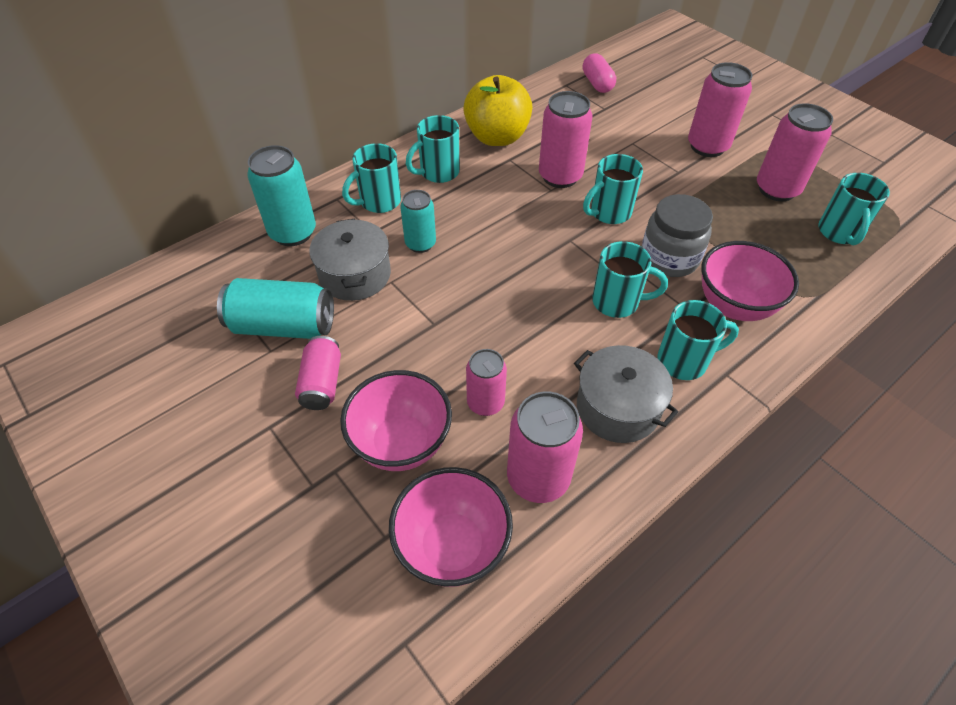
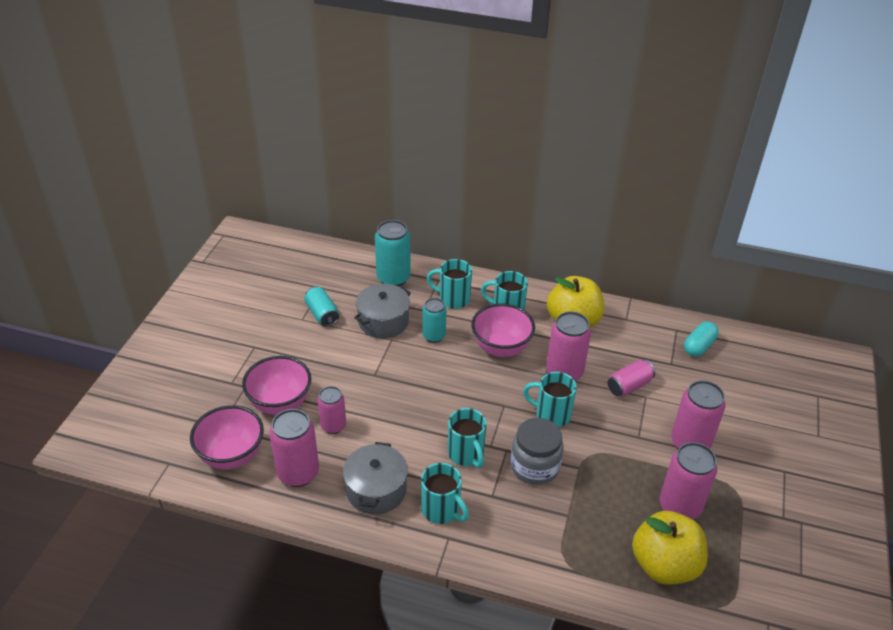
camera: 55 degrees right, 10 degrees down
turquoise can [217,278,334,339] -> turquoise can [304,286,339,327], size x0.64
pink can [295,336,341,410] -> pink can moved to [608,359,655,397]
pink capsule [583,54,616,93] -> turquoise capsule [684,321,719,357]
pink bowl [702,241,799,321] -> pink bowl moved to [471,303,535,357]
turquoise mug [818,173,890,245] -> yellow apple [632,511,708,585]

